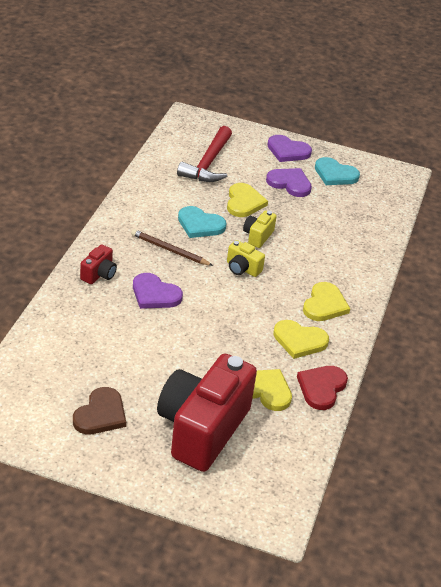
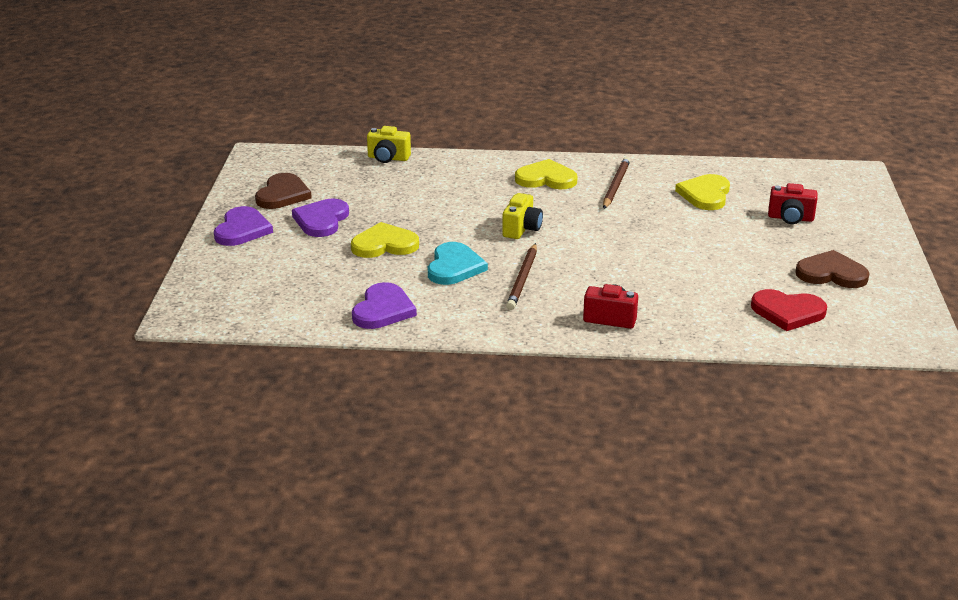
camera: 100 degrees left, 10 degrees down
purple heart [133,273,183,309] -> purple heart moved to [352,282,417,329]
red camera [157,353,257,472] -> red camera [768,183,818,224], size x0.41
red hammer [177,126,232,182] -> none
yellow camera [243,210,277,248] -> yellow camera moved to [367,126,411,163]
yellow heart [273,320,329,359] -> brown pencil [603,157,630,209]
red heart [297,366,348,410] -> red heart moved to [751,289,827,331]
turquoise heart [315,157,360,185] -> brown heart [255,173,312,209]

